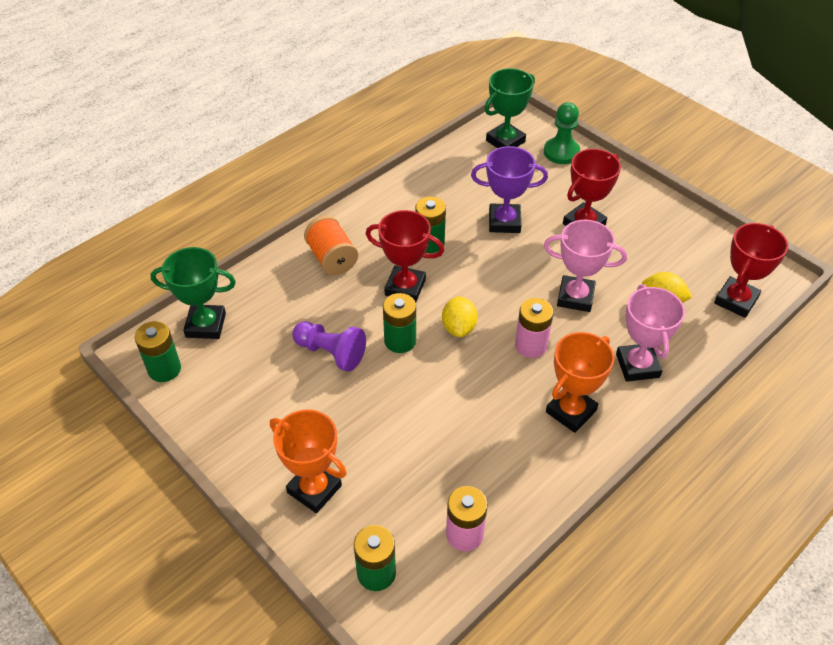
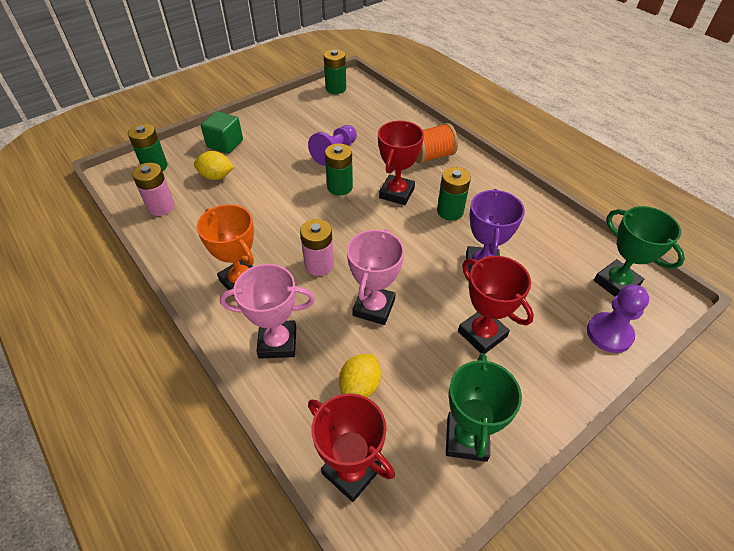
camera: 95 degrees right, 0 degrees up
green trophy [150,247,236,339] -> green trophy moved to [446,353,522,462]
orange trophy [270,409,347,513] -> green cube [201,111,243,154]
yellow lemon [442,296,478,337] -> yellow lemon moved to [194,151,234,180]
green pawn [544,102,580,164] -> purple pawn [587,284,649,353]

